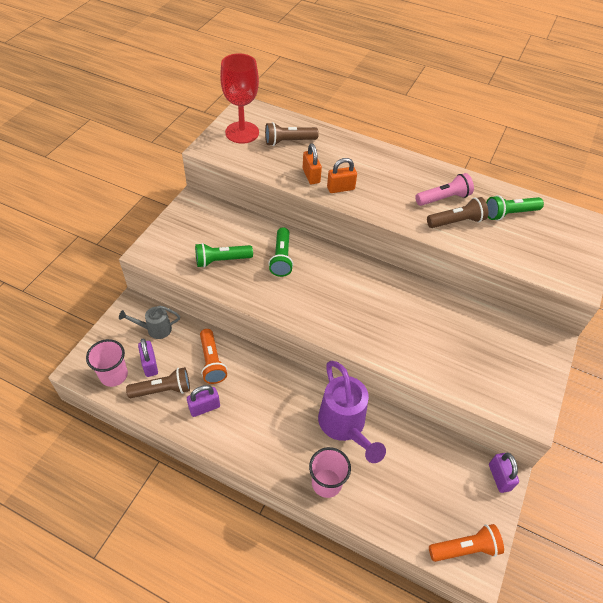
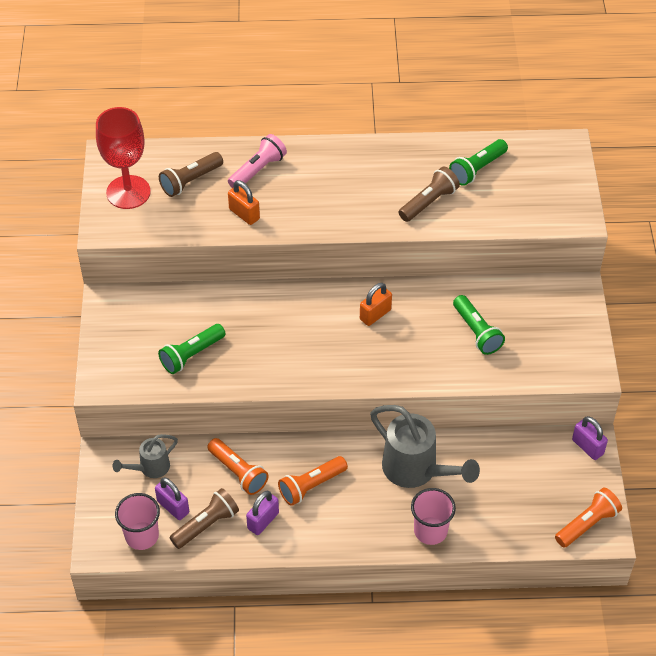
camera: 25 degrees left, 0 degrees up
green flashlight [269,227,293,277] -> green flashlight moved to [453,295,505,355]
purple watering can [318,361,386,463] -> grey watering can [370,405,480,488]
orange padlock [327,158,357,193] -> orange padlock moved to [360,283,392,326]
pink flashlight [415,173,474,206] -> pink flashlight moved to [228,134,287,188]
none -> orange flashlight [278,456,348,506]

